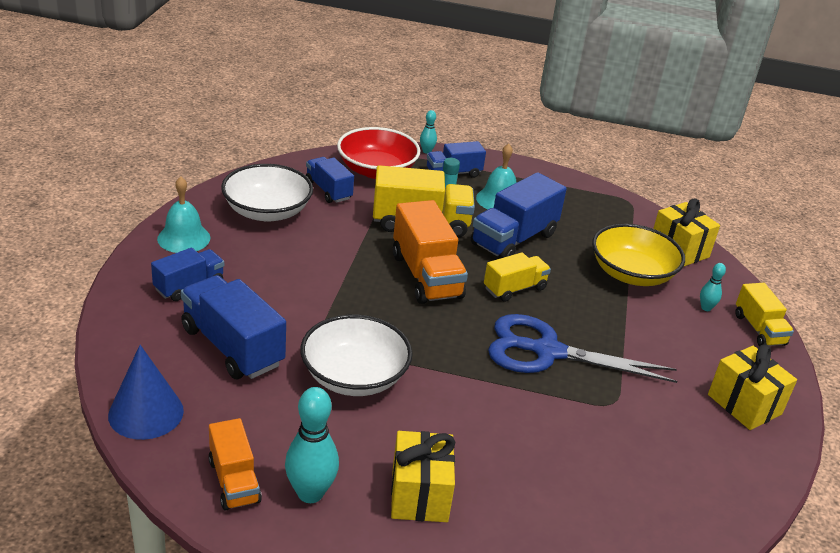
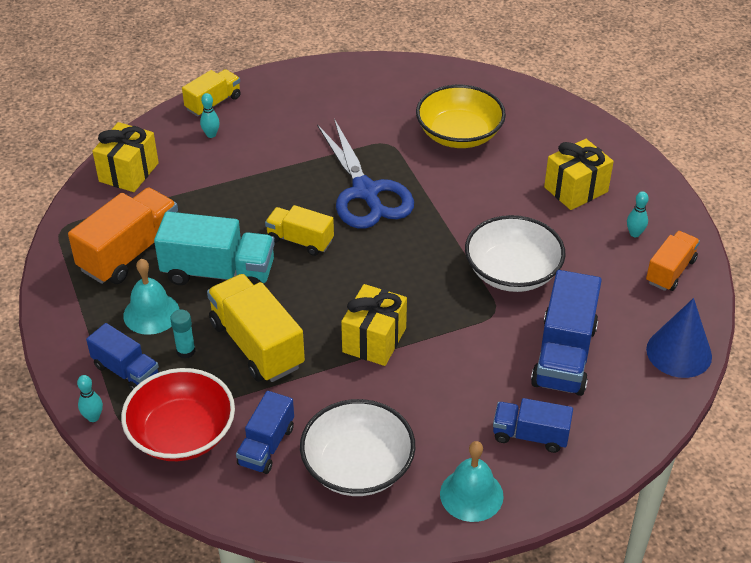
camera: 120 degrees left, 10 degrees up
turquoise bowling pin [285,387,339,503] -> turquoise bowling pin [627,191,649,237], size x0.52
orange truck [393,200,468,304] -> orange truck moved to [68,188,178,284]
blue truck [471,172,567,259] -> turquoise truck [154,211,275,285]
yellow bowl [592,224,685,286] -> yellow bowl moved to [416,85,506,148]
yellow gift [708,345,797,430] -> yellow gift moved to [341,284,407,366]

